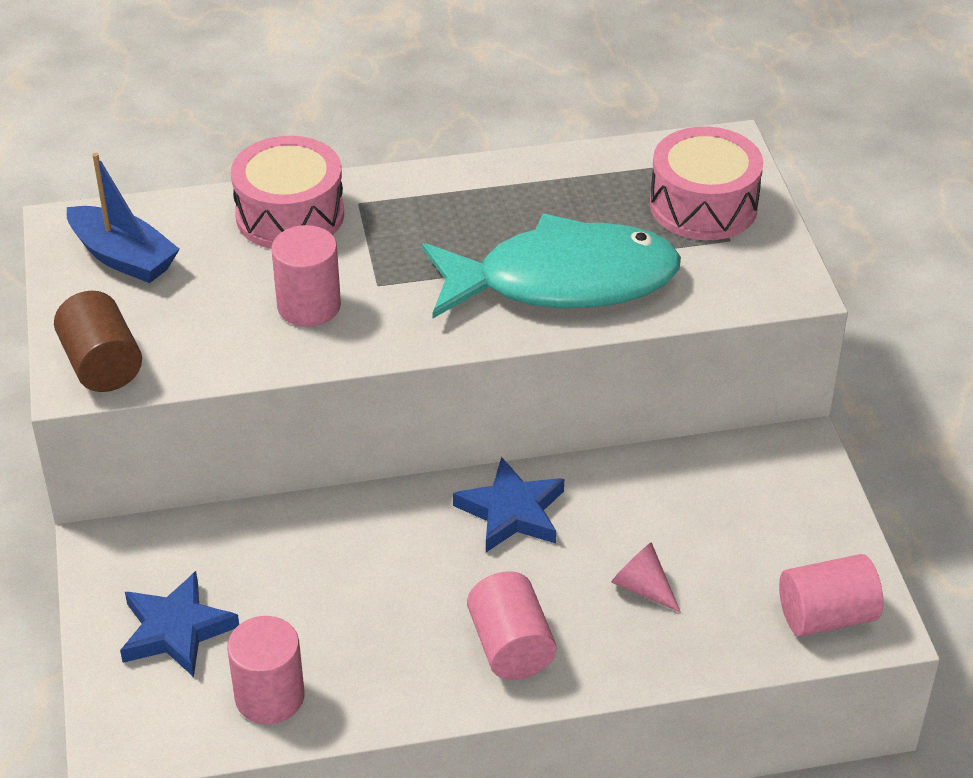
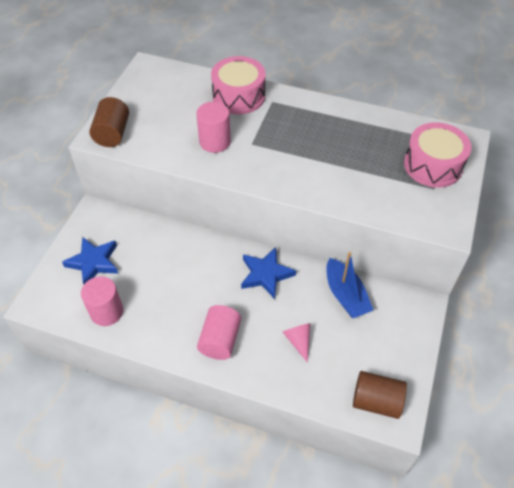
camera: 30 degrees right, 10 degrees up
blue boat [67,153,180,283] -> blue boat moved to [326,252,373,318]
turquoise fish [422,214,681,318] -> none
pink cylinder [779,554,883,636] -> brown cylinder [353,371,407,419]

